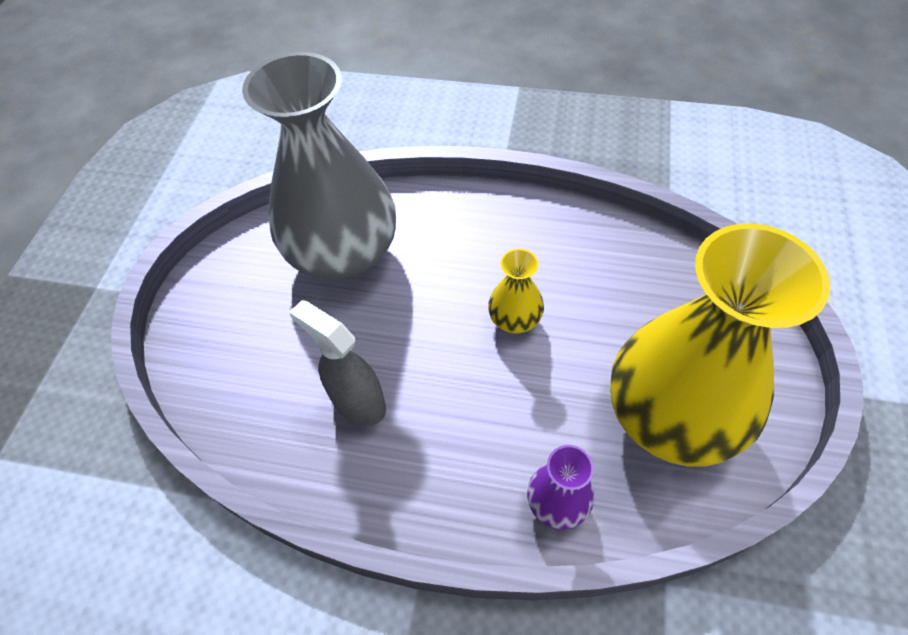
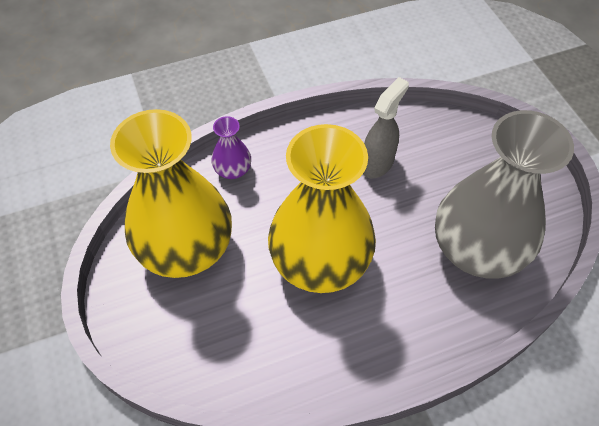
camera: 145 degrees right, 0 degrees up
grey spray bottle [289,300,386,425] -> grey spray bottle turned 60 degrees counterclockwise [363,77,409,179]
yellow vase [488,249,544,333] -> yellow vase [268,124,376,293], size x2.35

